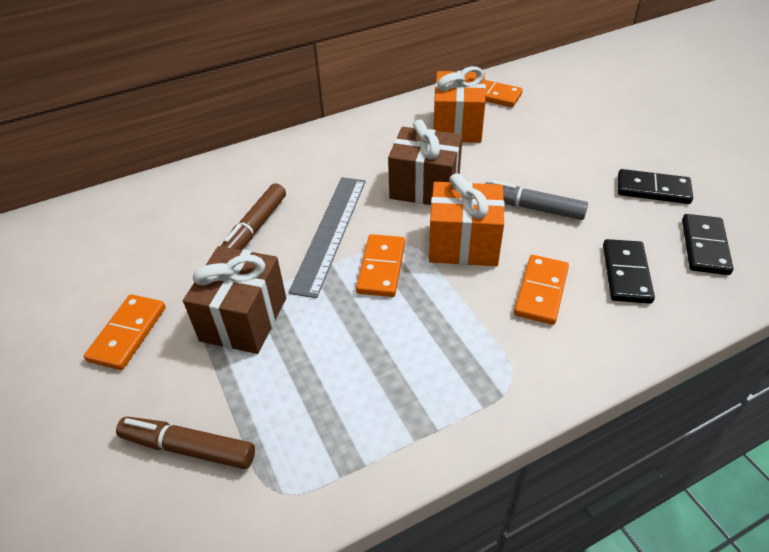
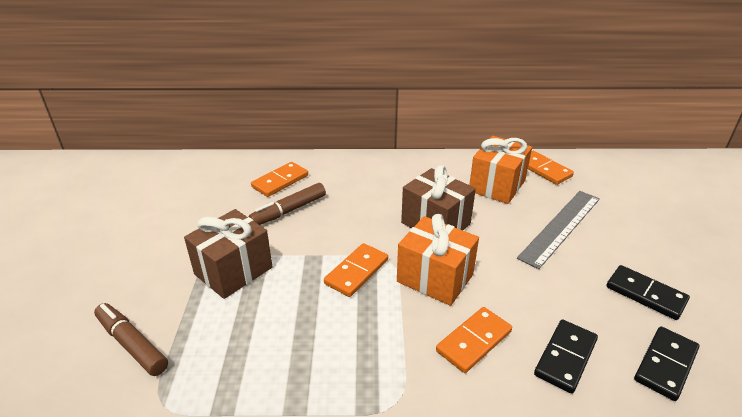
camera: 25 degrees right, 10 degrees down
orange domino [84,294,166,370] -> orange domino moved to [251,162,308,197]
grey ruler [288,177,366,298] -> grey ruler moved to [517,191,600,269]
grey marker [485,180,588,220] -> none

